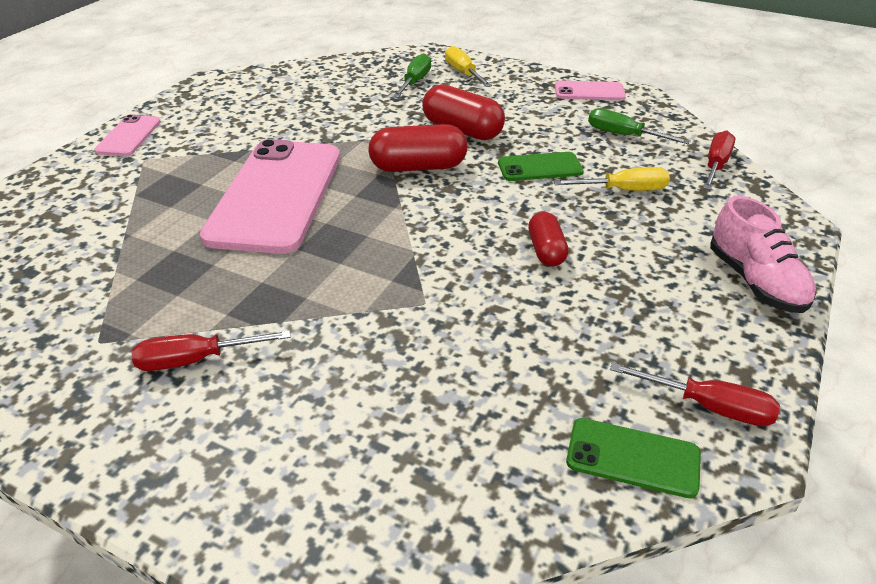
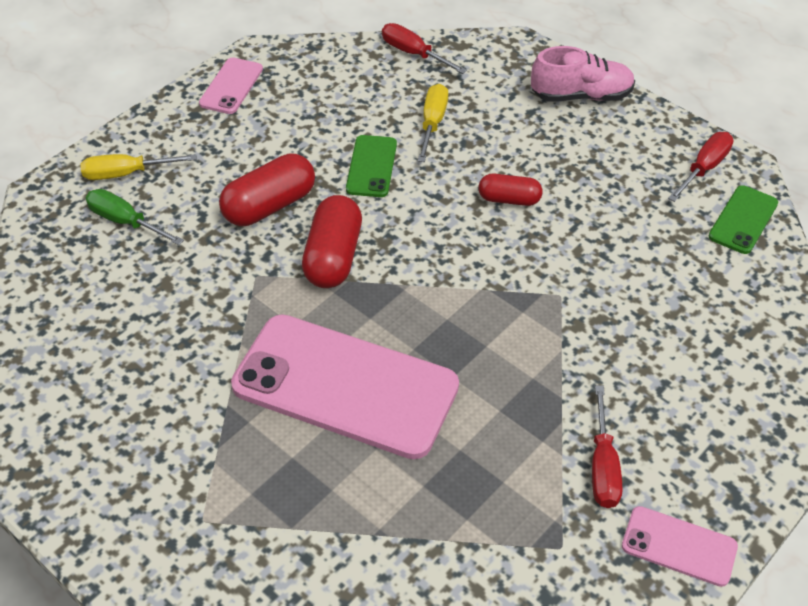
camera: 75 degrees left, 10 degrees up
pink phone [94,114,161,156] -> pink phone moved to [622,506,738,587]
green screwdriver [588,108,691,144] -> none

